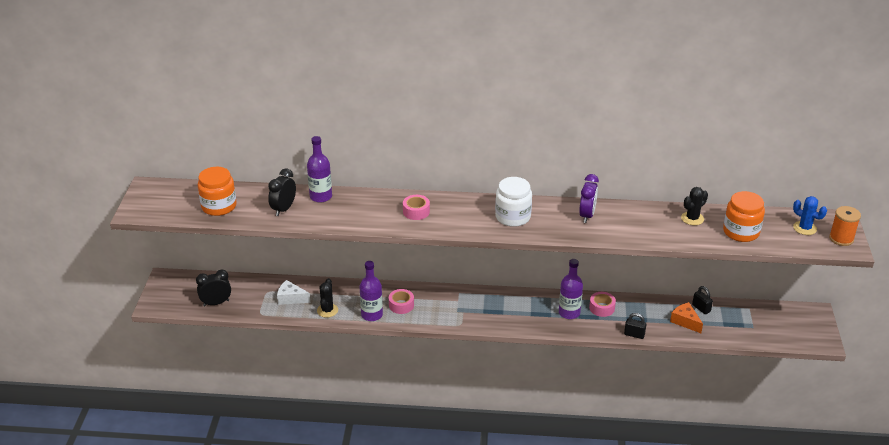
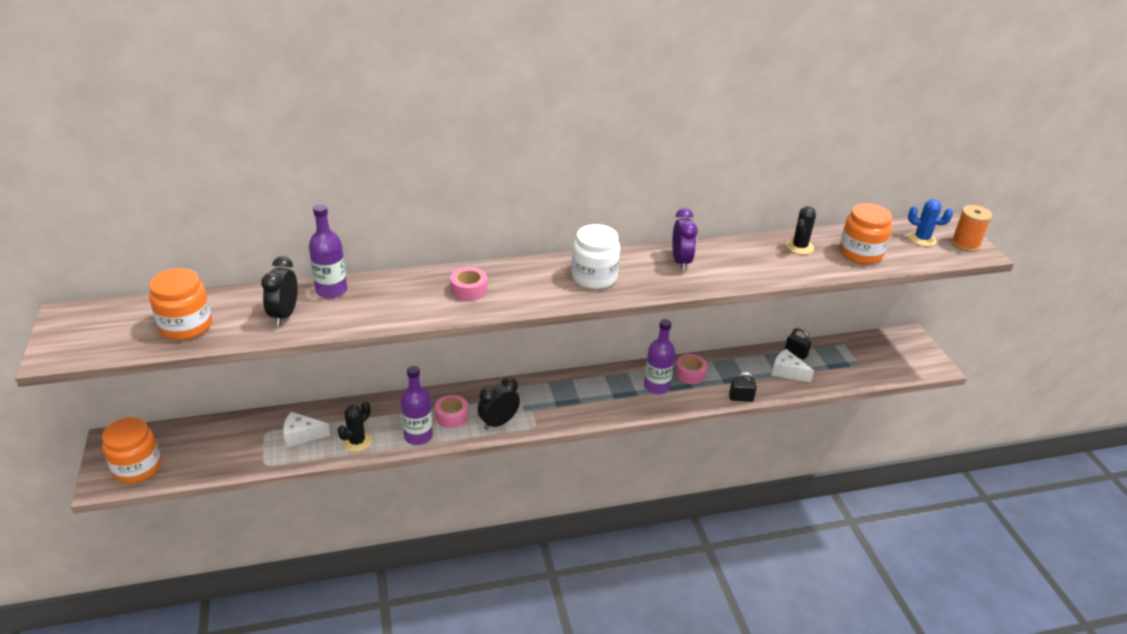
camera: 20 degrees left, 0 degrees up
black clock [196,269,231,306] -> black clock moved to [478,377,520,430]
black cactus [317,278,338,318] -> black cactus turned 45 degrees clockwise [337,401,372,452]
orange cheese [670,302,703,333] -> white cheese [771,349,814,382]
none -> orange jar [102,417,162,484]

